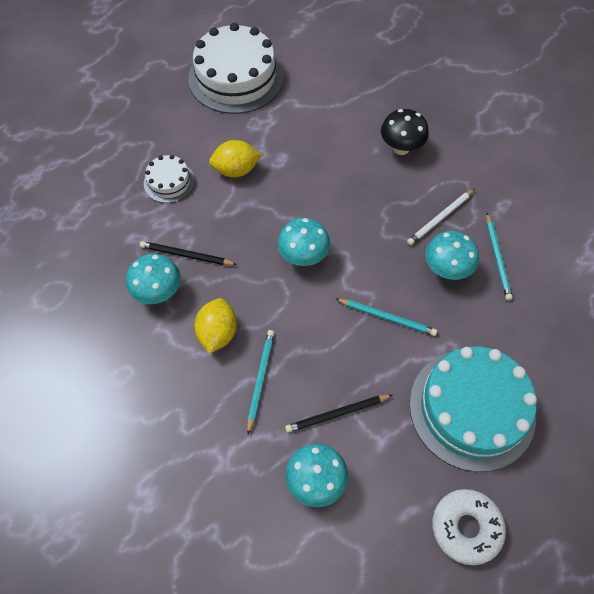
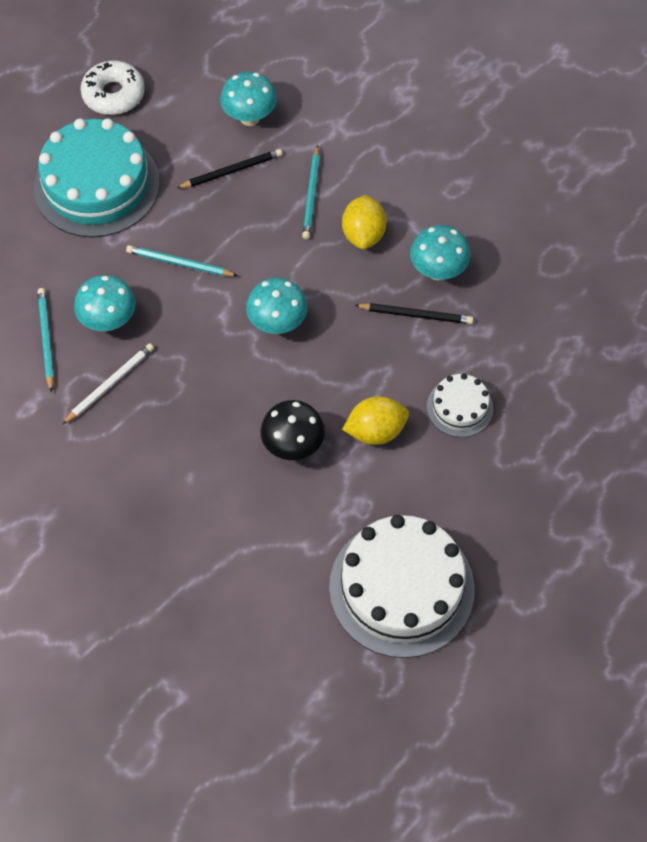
camera: 175 degrees right, 0 degrees up
black mushroom [381,109,429,155] -> black mushroom moved to [261,400,325,460]

